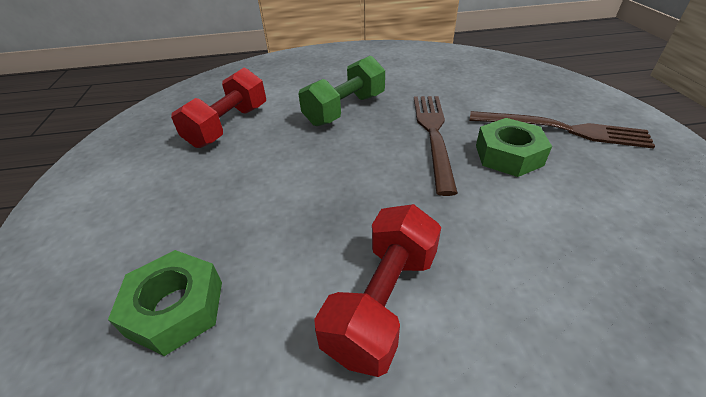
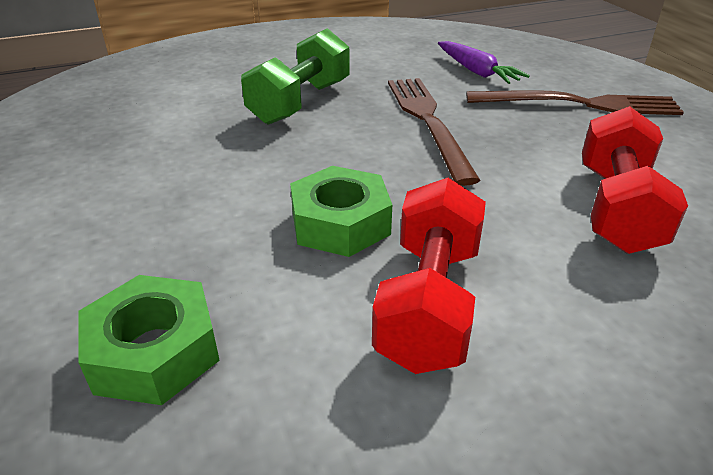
camera: 15 degrees left, 5 degrees down
red dumbbell [171,68,266,148] -> red dumbbell moved to [582,106,688,254]
green nut [476,118,552,177] -> green nut moved to [290,166,392,257]
none -> purple carrot [438,41,530,84]

